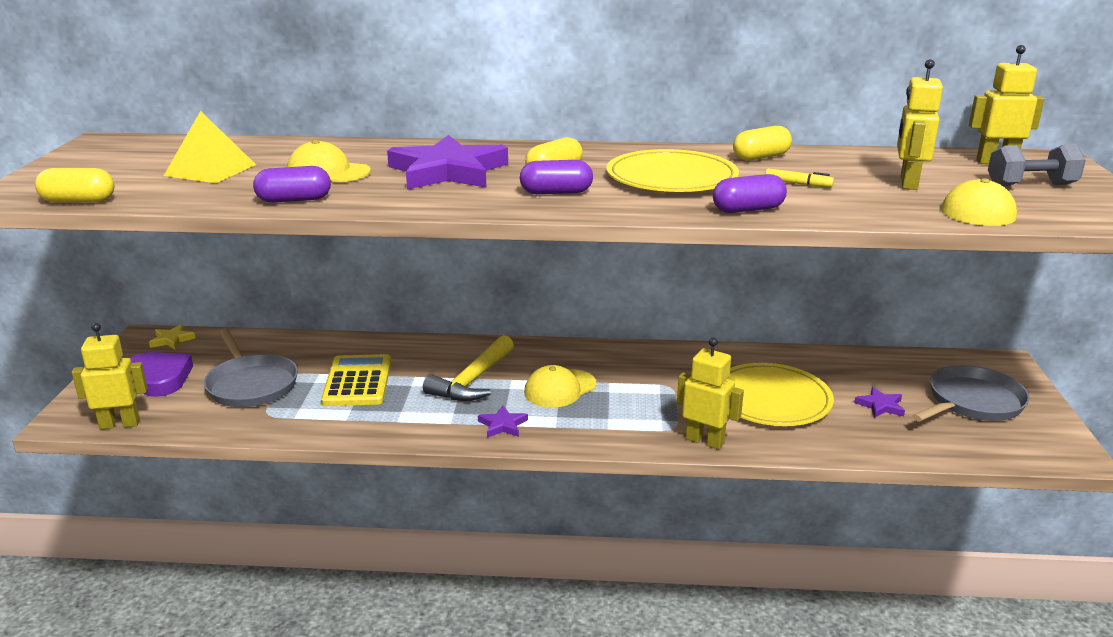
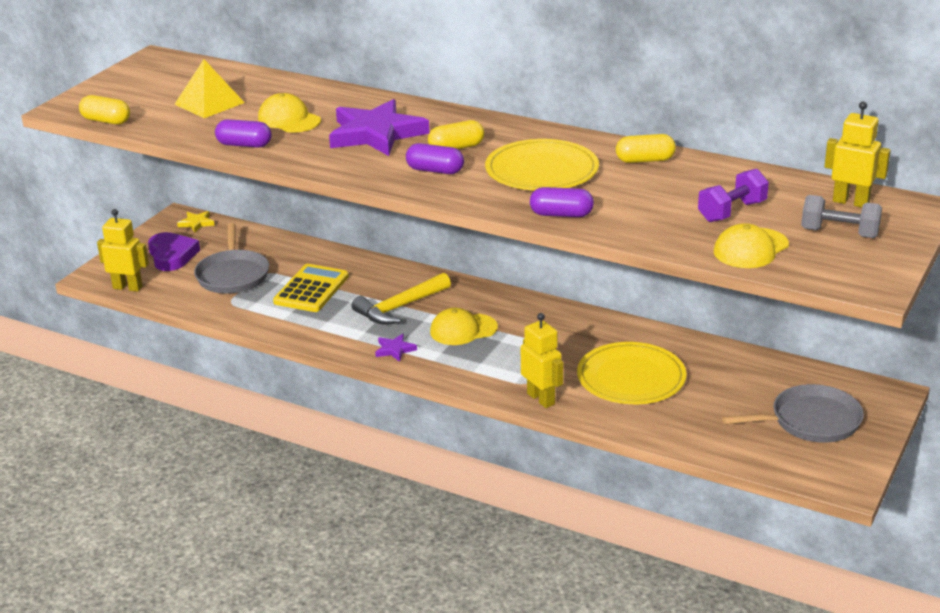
camera: 25 degrees right, 5 degrees up
yellow marker [765,168,834,187] -> none
purple star [854,387,905,418] -> none
yellow robot [897,59,943,190] -> purple dumbbell [698,169,769,222]

